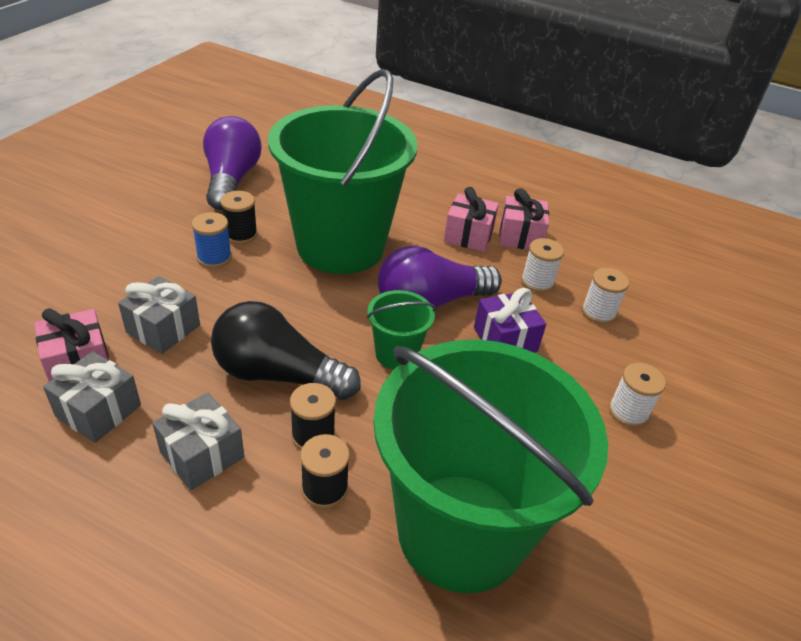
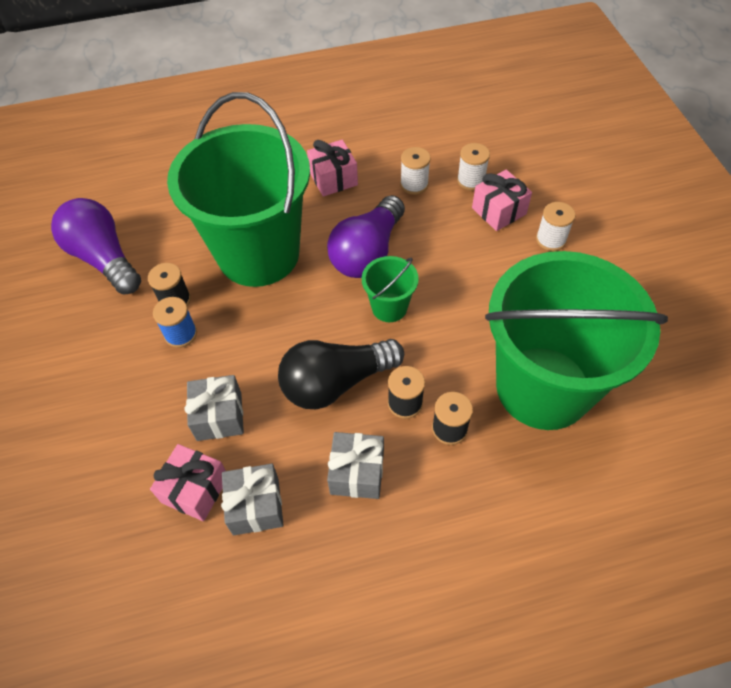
camera: 35 degrees left, 15 degrees up
purple gift [474,288,546,353] -> none
pink gift [499,188,549,250] -> pink gift moved to [472,170,532,231]

